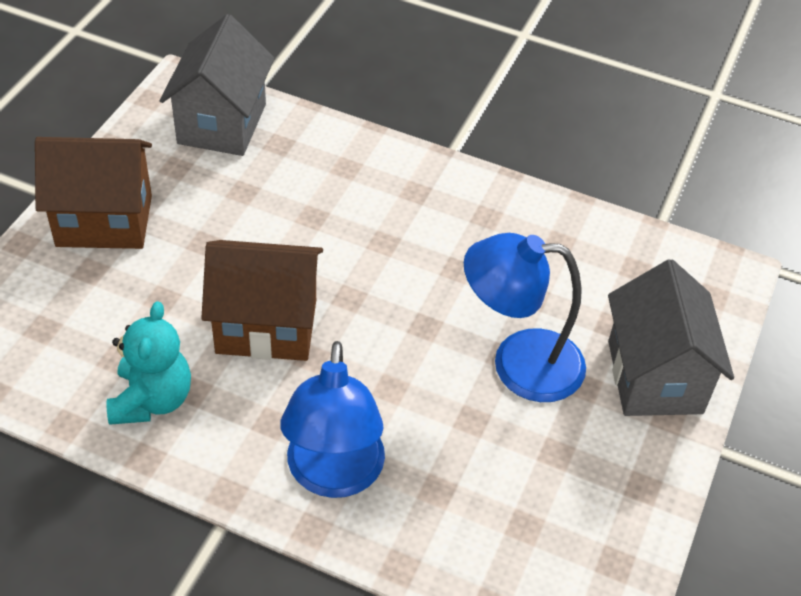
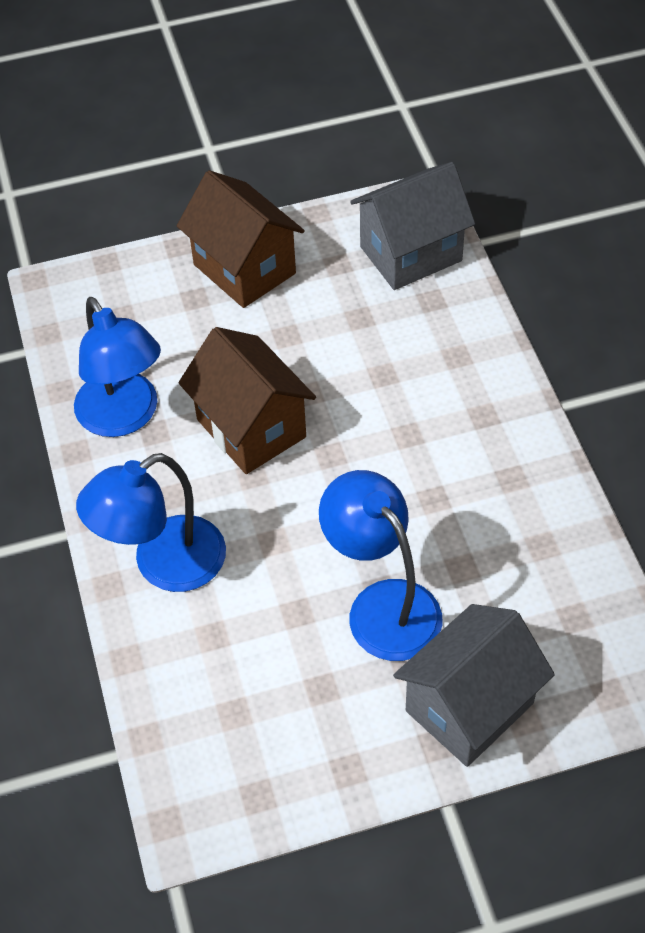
camera: 55 degrees right, 5 degrees up
turquoise teddy bear [107,301,191,425] -> blue lamp [74,297,161,437]

